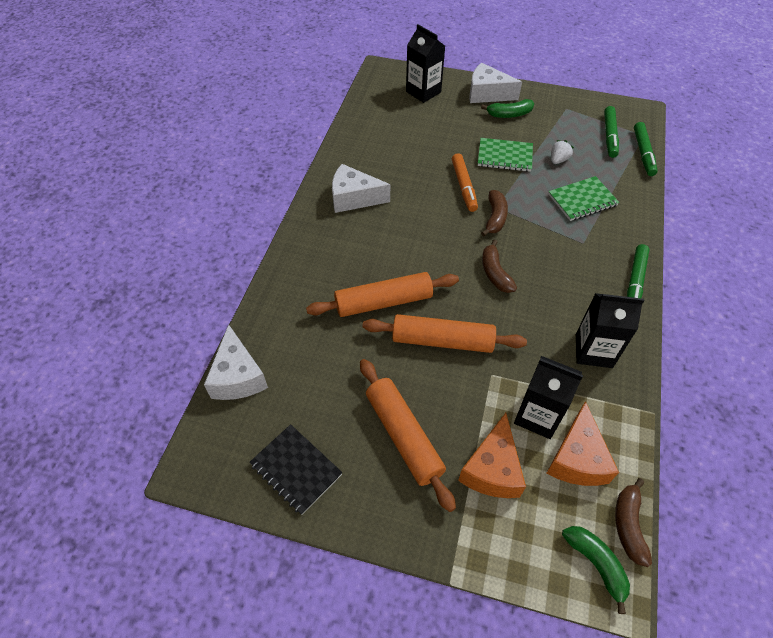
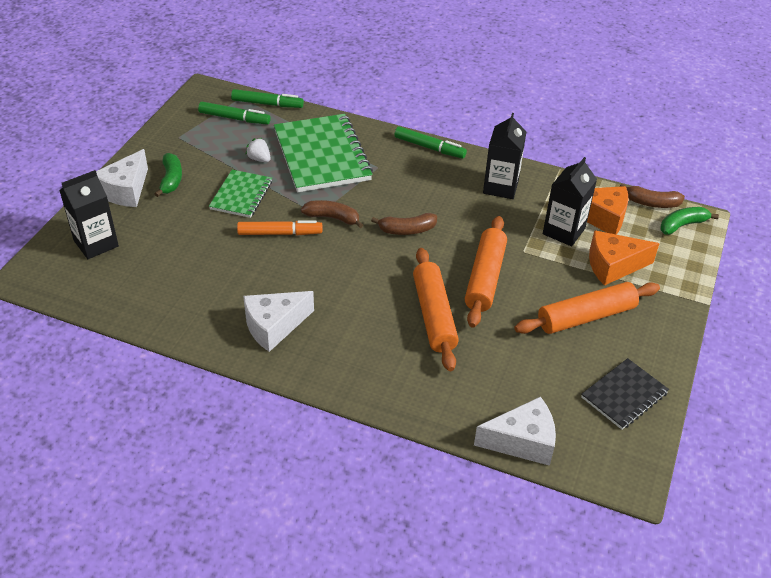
camera: 85 degrees left, 10 degrees down
white cheese [332,164,390,213] -> white cheese turned 45 degrees clockwise [243,291,314,352]
orange cheese [458,413,526,498] -> orange cheese turned 150 degrees clockwise [589,230,660,286]
green notebook [548,176,619,221] -> green notebook [274,114,373,192], size x1.81

